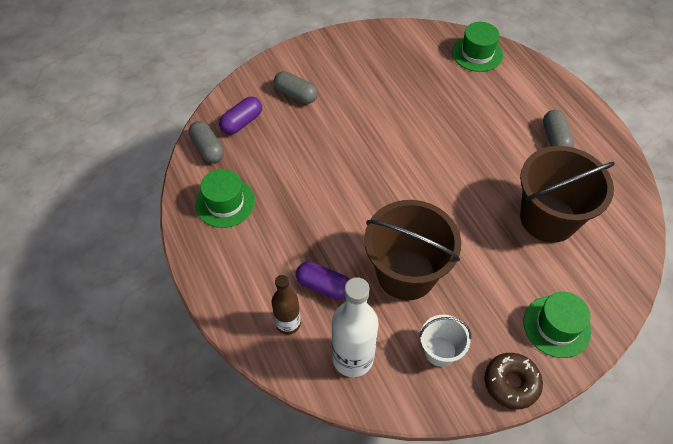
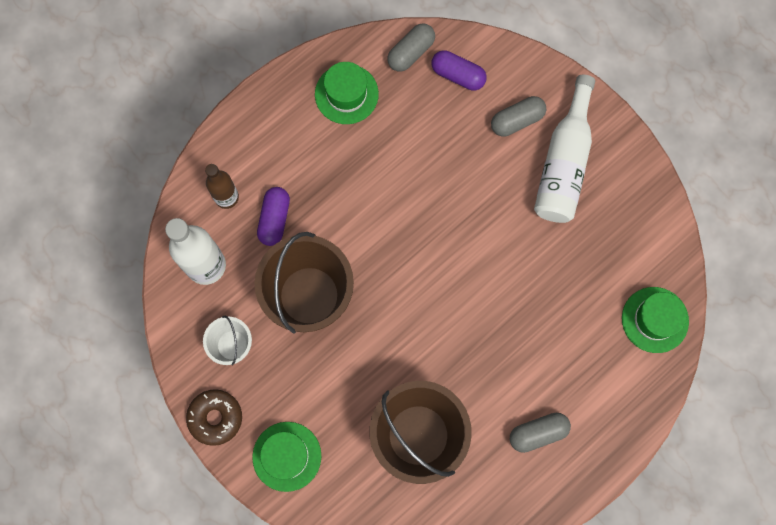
camera: 75 degrees right, 20 degrees up
grey capsule [274,71,318,104] -> grey capsule turned 45 degrees clockwise [491,96,546,137]
none -> white bottle [534,75,595,223]

